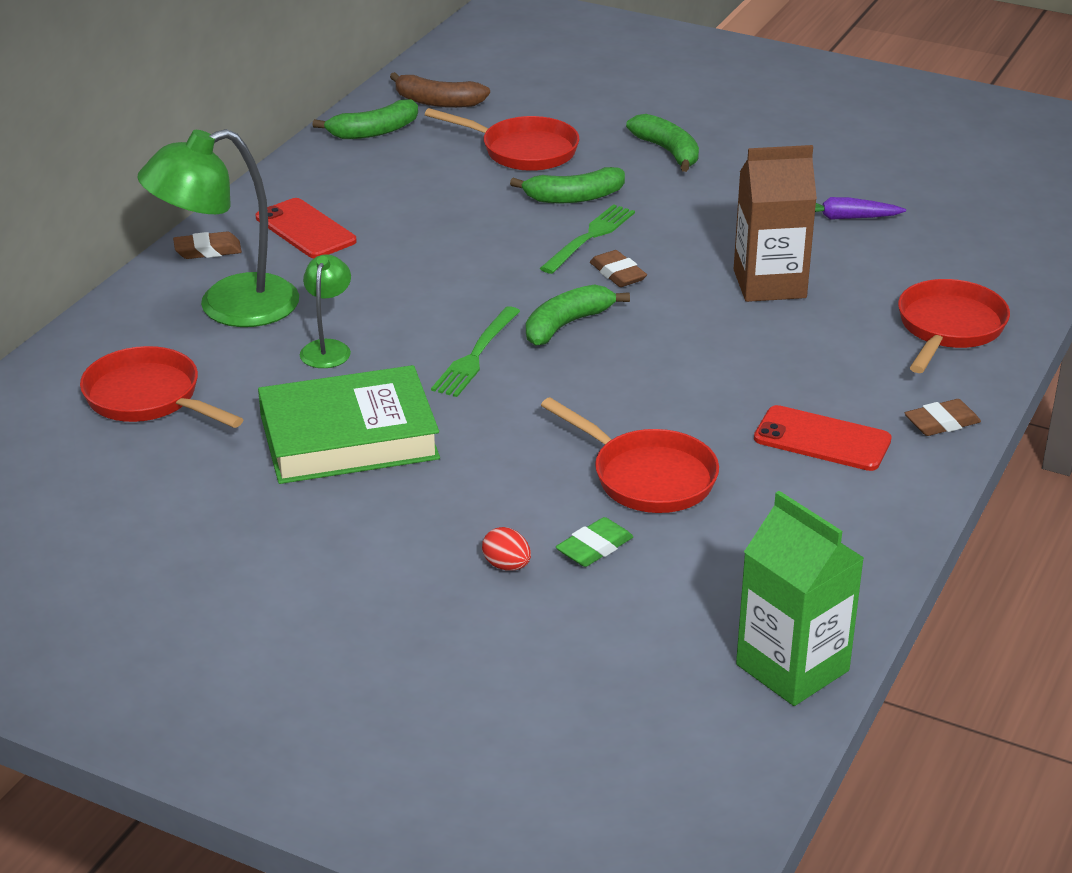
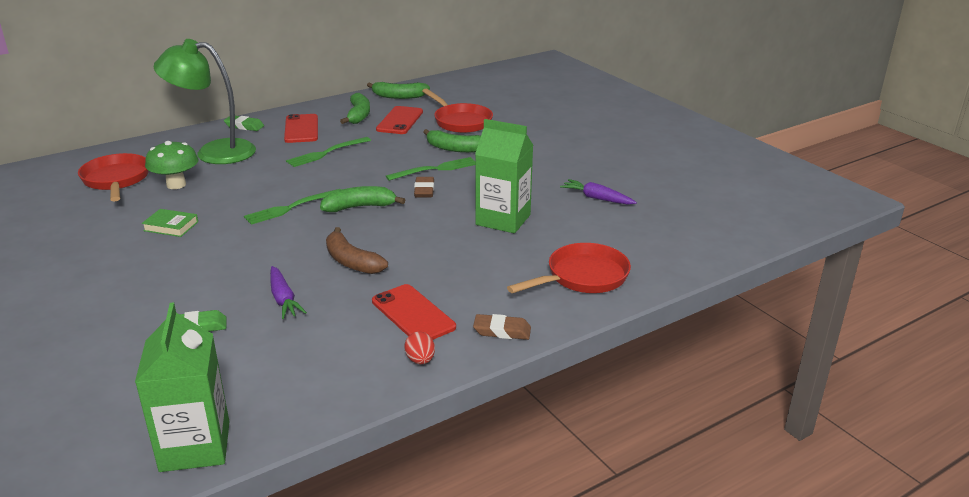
camera: 30 degrees right, 5 degrees down
brown eraser [173,232,242,259] -> green eraser [224,116,264,131]
green book [258,365,440,484] -> green book [142,209,198,237], size x0.42
green lamp [300,254,351,368] -> none
brown banana [390,72,490,108] -> brown banana moved to [326,227,388,274]
red egg [482,527,531,571] -> red egg moved to [404,331,435,364]
red pan [541,397,719,513] -> purple carrot [270,266,307,319]
green banana [626,114,699,172] -> green banana moved to [340,93,370,124]
brown carton [734,145,817,302] -> green carton [475,119,533,233]
none -> green mushroom [145,141,199,189]
none -> green fork [286,137,371,167]
none -> red phone [376,106,423,134]

